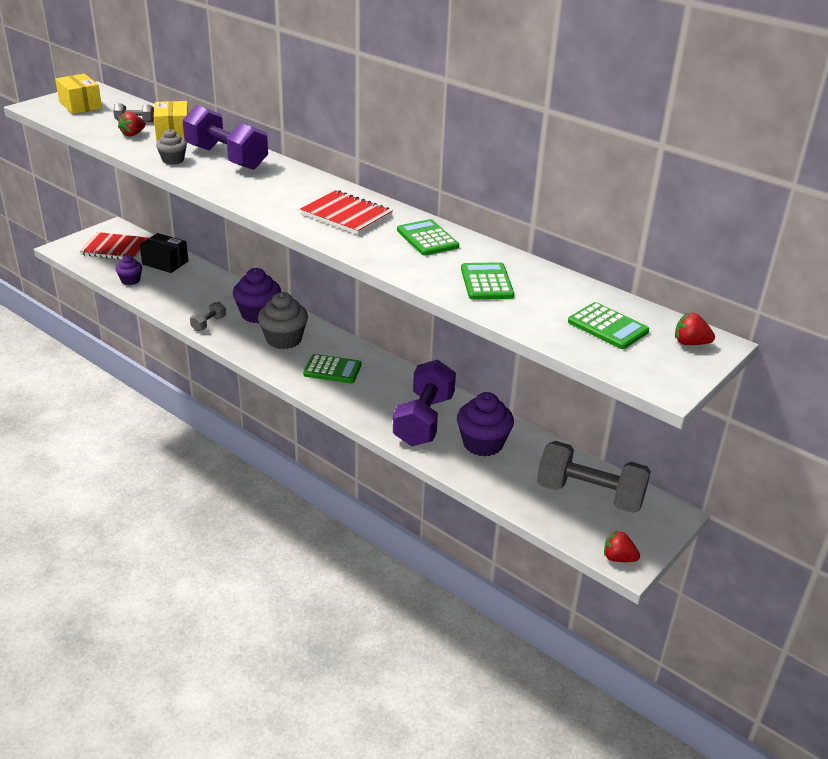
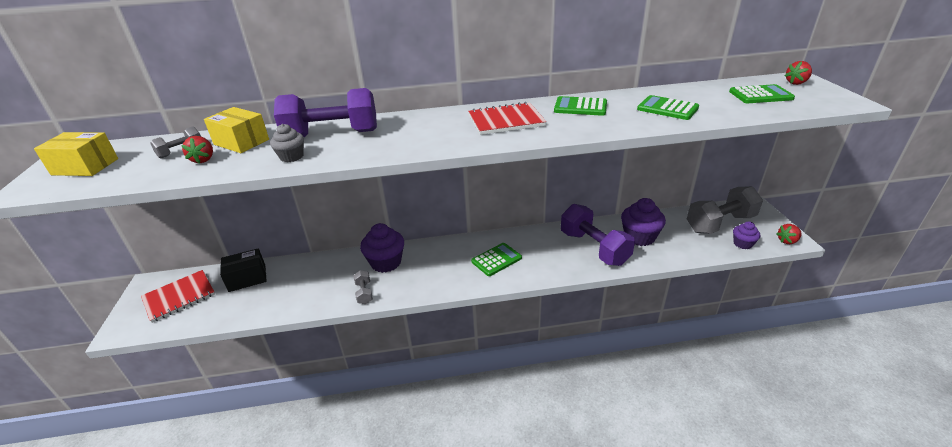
camera: 45 degrees left, 0 degrees up
purple cupcake [115,255,142,285] -> purple cupcake moved to [733,222,760,249]
grey cupcake [258,292,308,349] -> none

